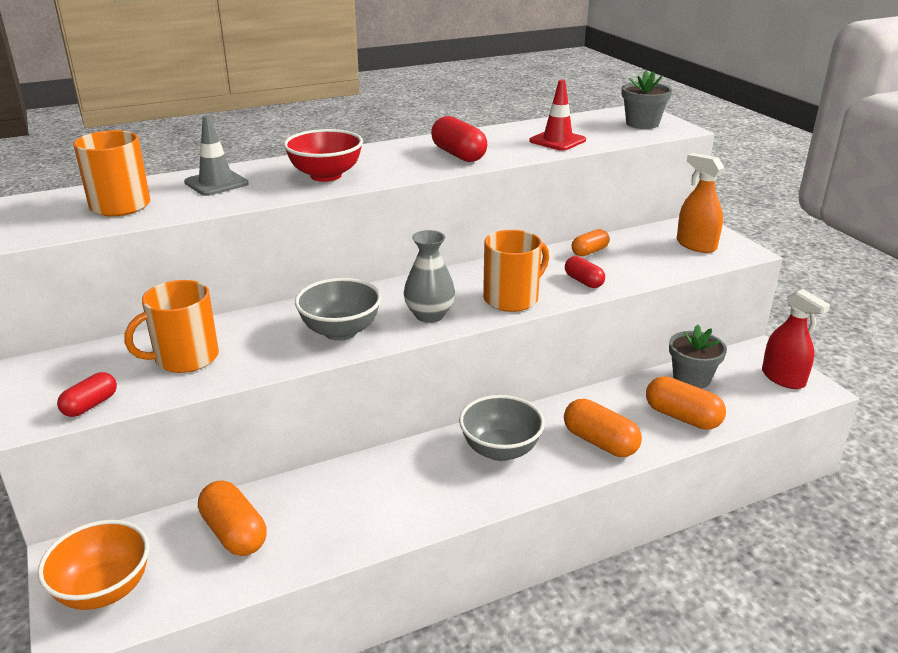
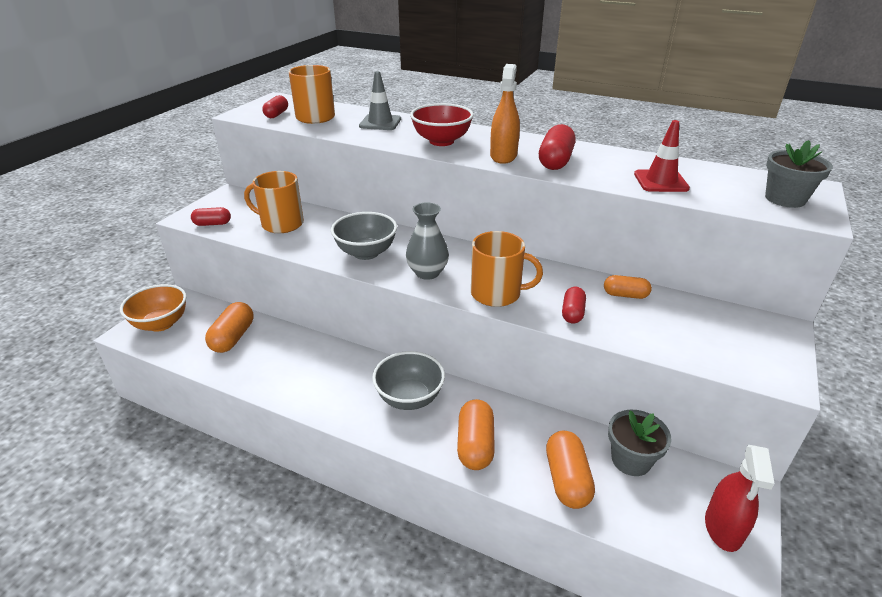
camera: 50 degrees right, 5 degrees up
orange spray bottle [677,153,724,253] -> orange spray bottle moved to [490,64,520,164]
none -> red capsule [262,95,288,118]

